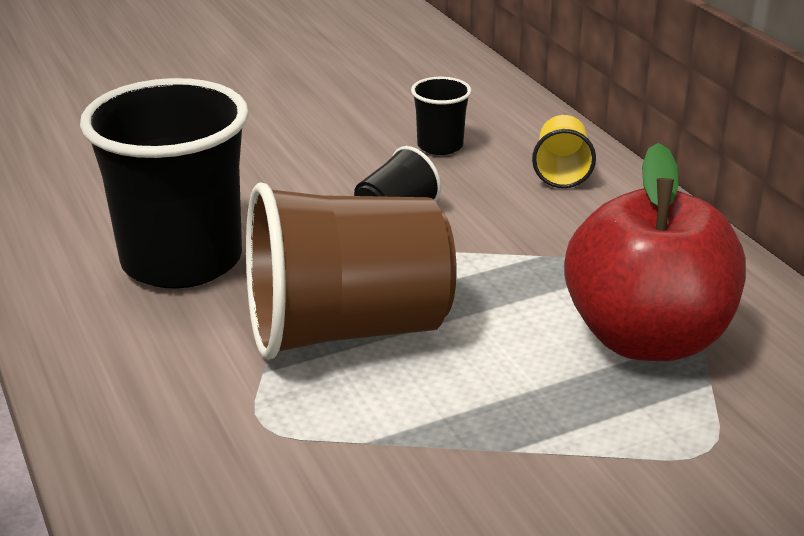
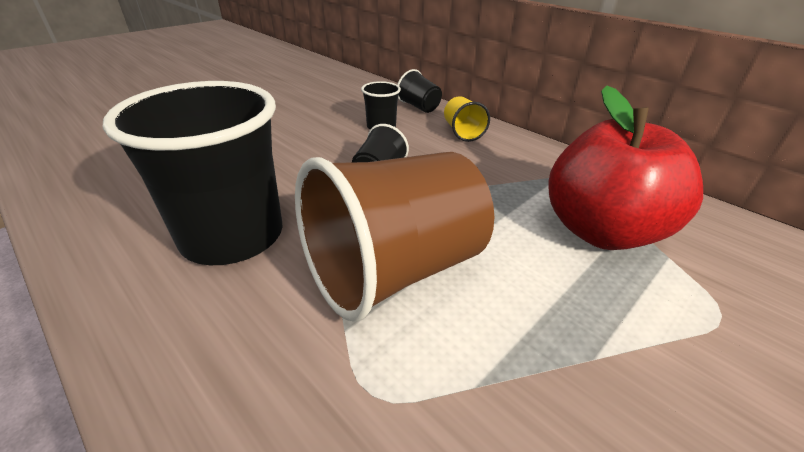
camera: 20 degrees left, 5 degrees up
none -> black cup [397,69,442,113]

